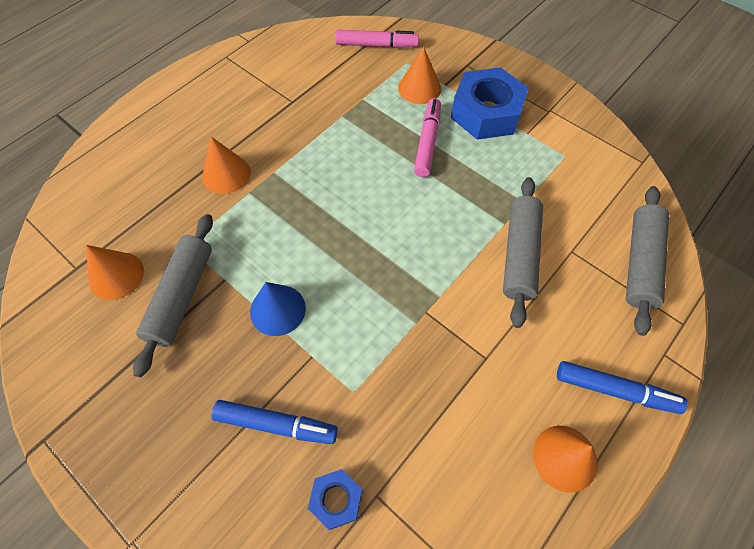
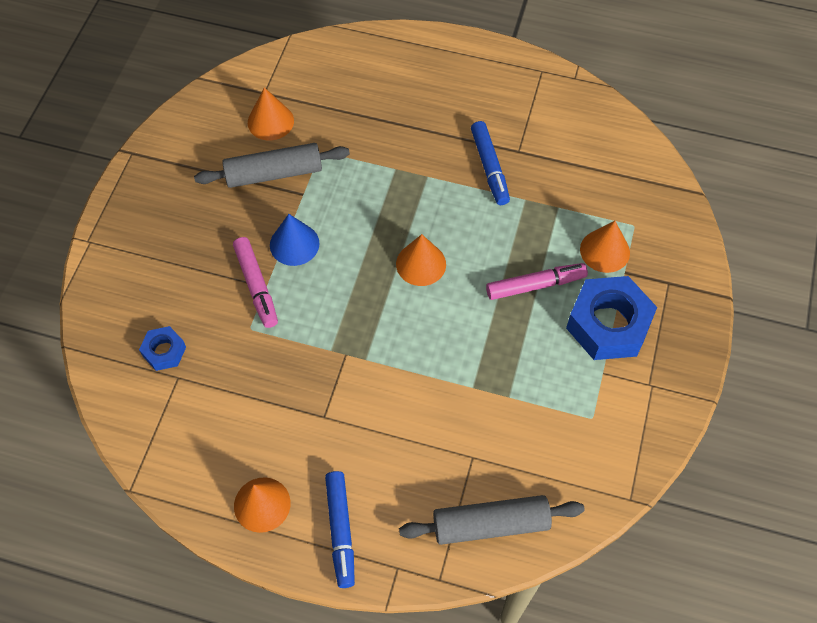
camera: 65 degrees right, 0 degrees up
orange cone [202,137,251,194] -> orange cone moved to [396,234,446,286]
blue marker [211,400,338,444] -> blue marker moved to [471,121,510,205]
pink marker [335,30,419,48] -> pink marker moved to [233,237,278,328]
grey rolling pin [503,177,543,328] -> none

